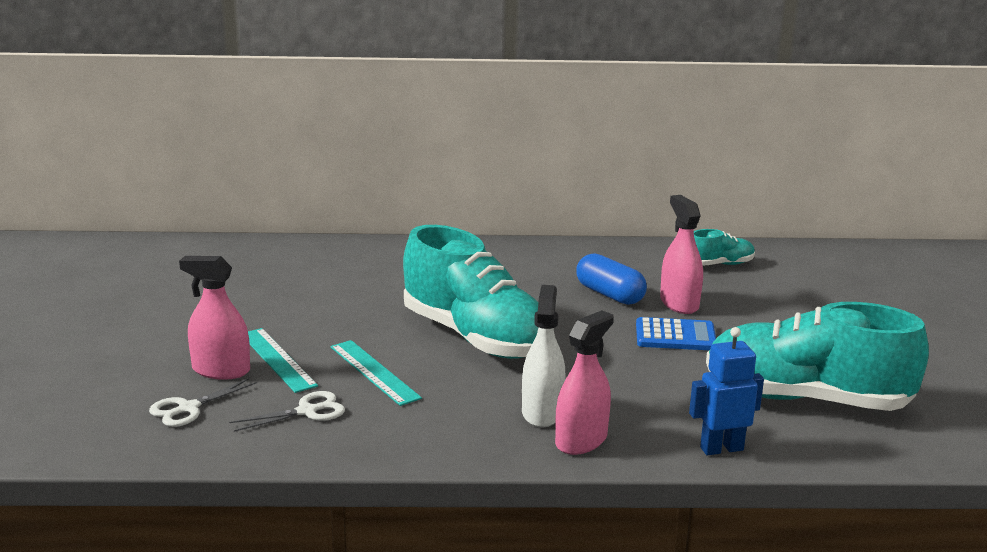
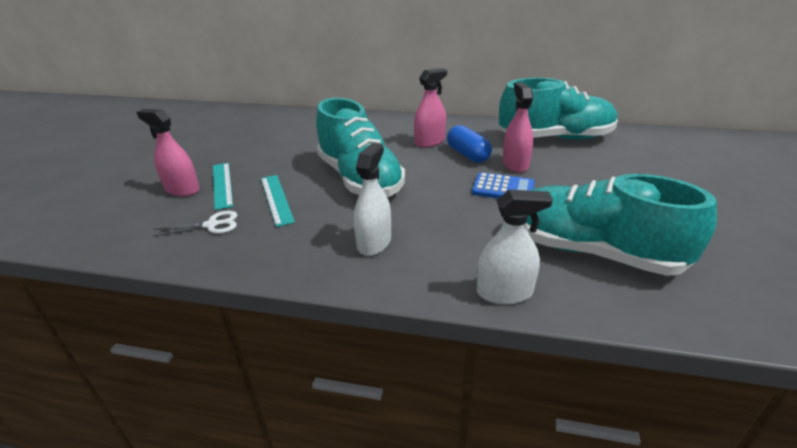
camera: 15 degrees right, 10 degrees up
white scissors [149,378,257,427] -> none
pink spray bottle [555,310,614,455] -> pink spray bottle moved to [414,68,447,148]
blue robot [689,327,764,456] -> white spray bottle [477,190,553,304]
turquoise shoe [694,229,755,266] -> turquoise shoe [499,78,618,140], size x2.26

